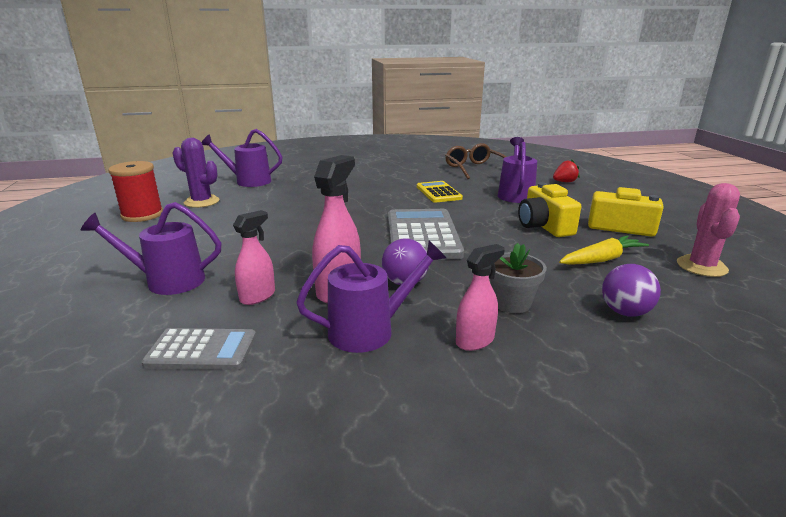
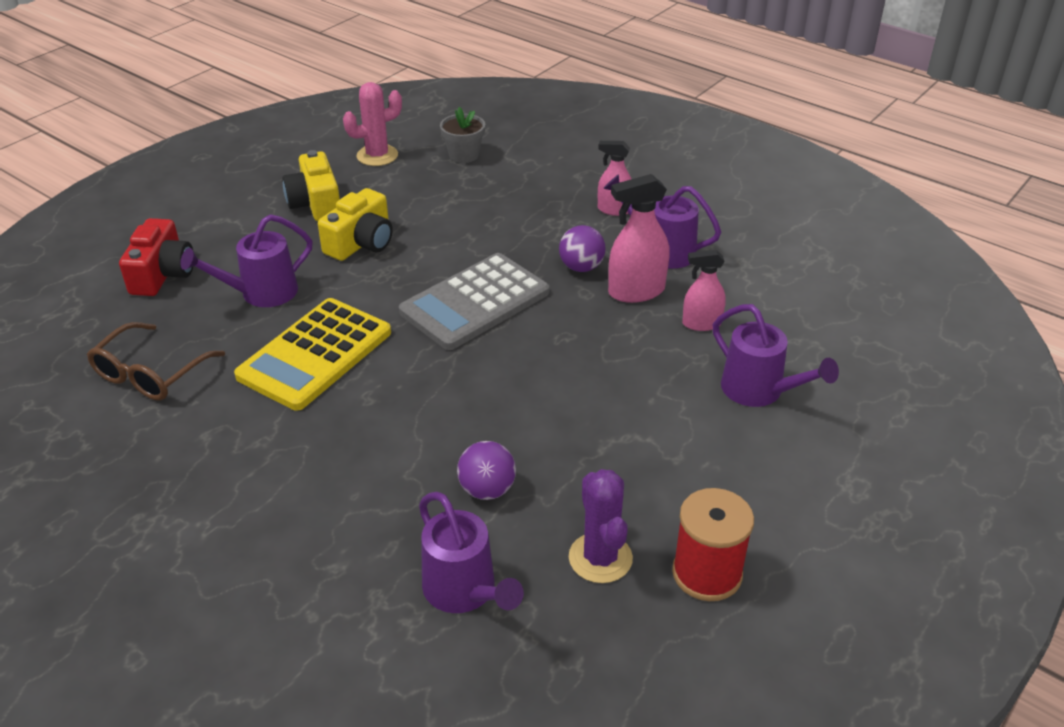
camera: 130 degrees left, 15 degrees up
grey calculator [141,328,256,370] -> none
yellow calculator [417,181,463,203] -> yellow calculator [234,298,391,410], size x1.72
grey flower pot [490,243,547,313] -> grey flower pot moved to [440,107,485,163]
red strawberry [553,160,579,182] -> red camera [119,218,193,296]
yellow carrot [559,235,649,265] -> none
purple ball [602,264,661,317] -> purple ball moved to [457,441,516,500]

